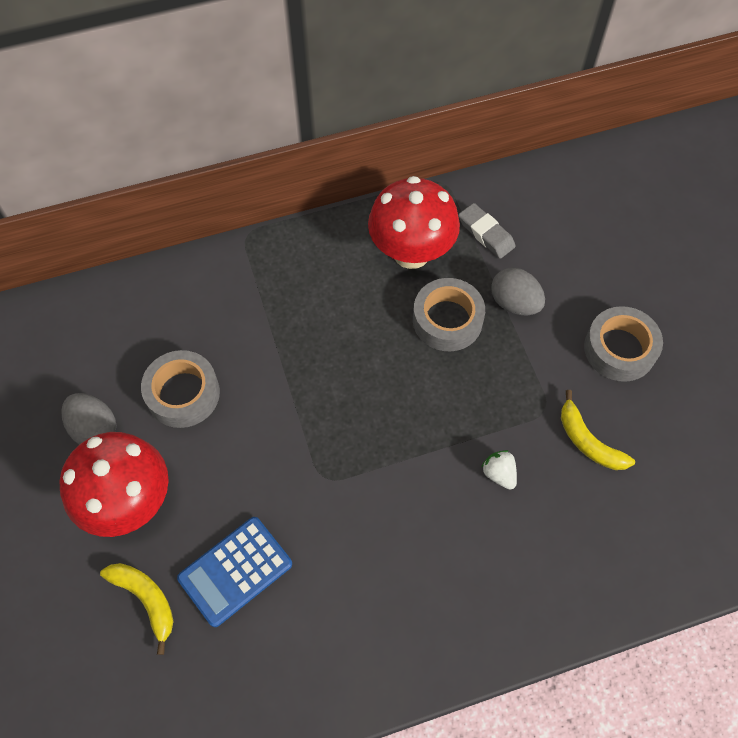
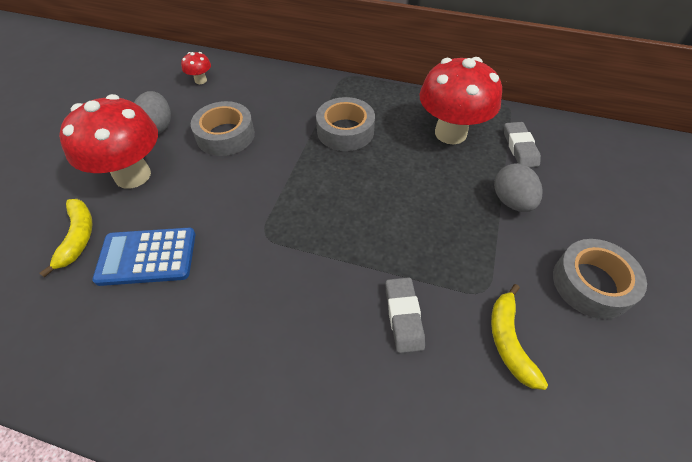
camera: 35 degrees right, 10 degrees down
grey tape [413,278,485,351] -> grey tape moved to [316,97,375,151]
white strawberry [481,450,517,490] -> grey eraser [385,277,425,353]
none -> red mushroom [181,52,211,84]

